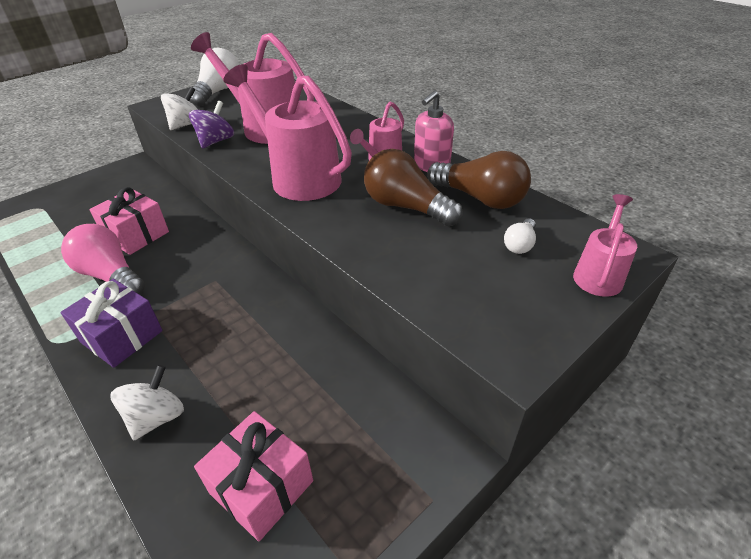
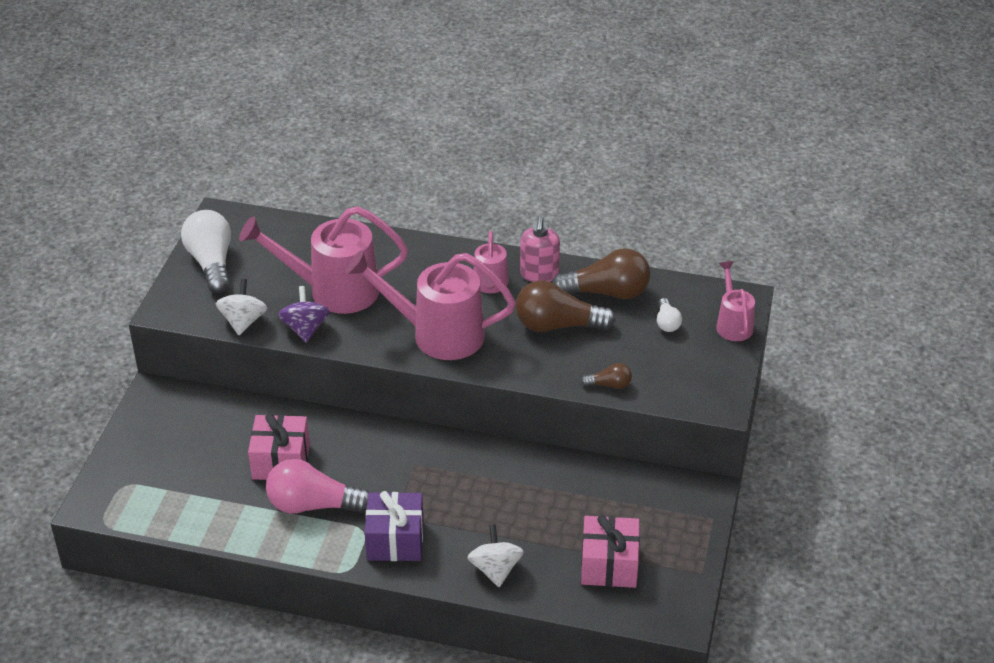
camera: 35 degrees left, 0 degrees up
none -> brown light bulb [580,363,632,389]

